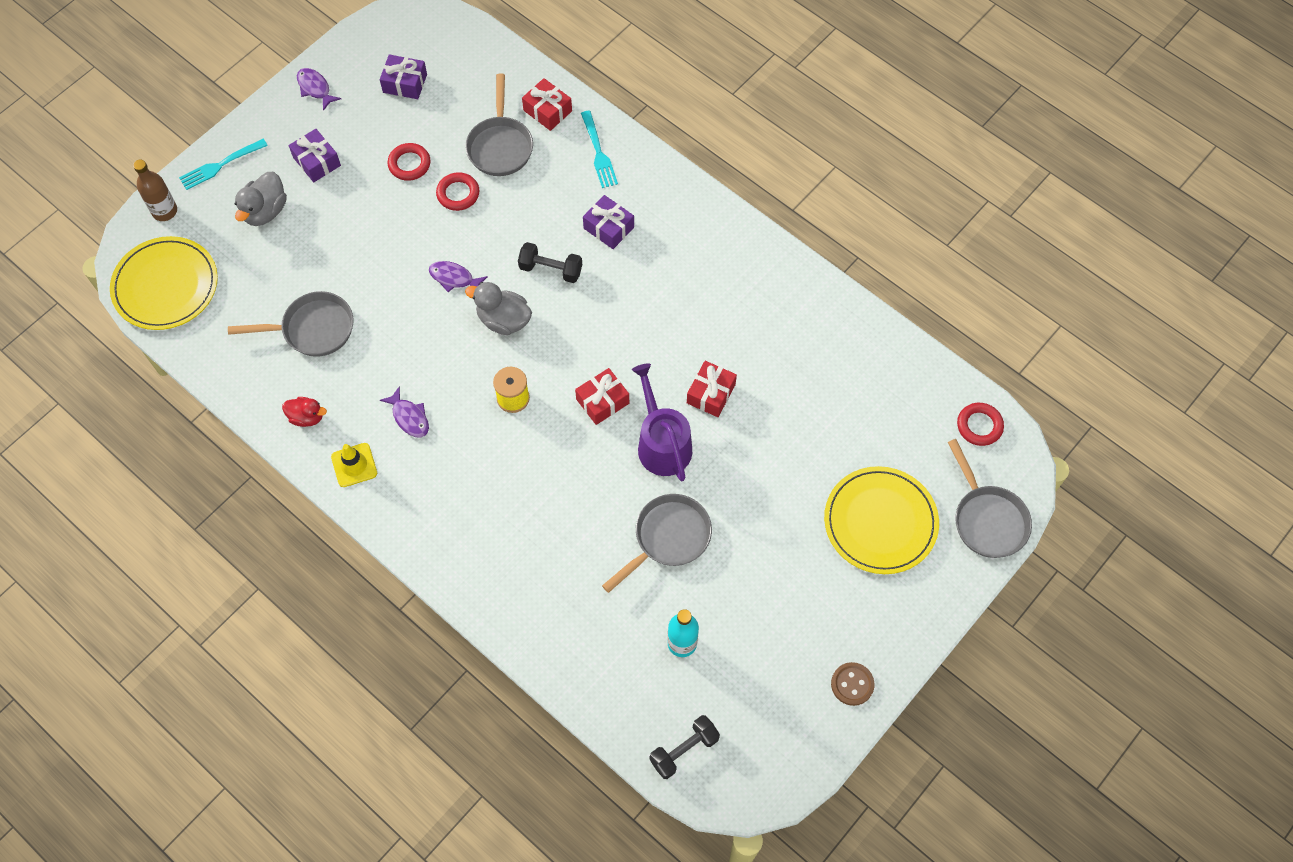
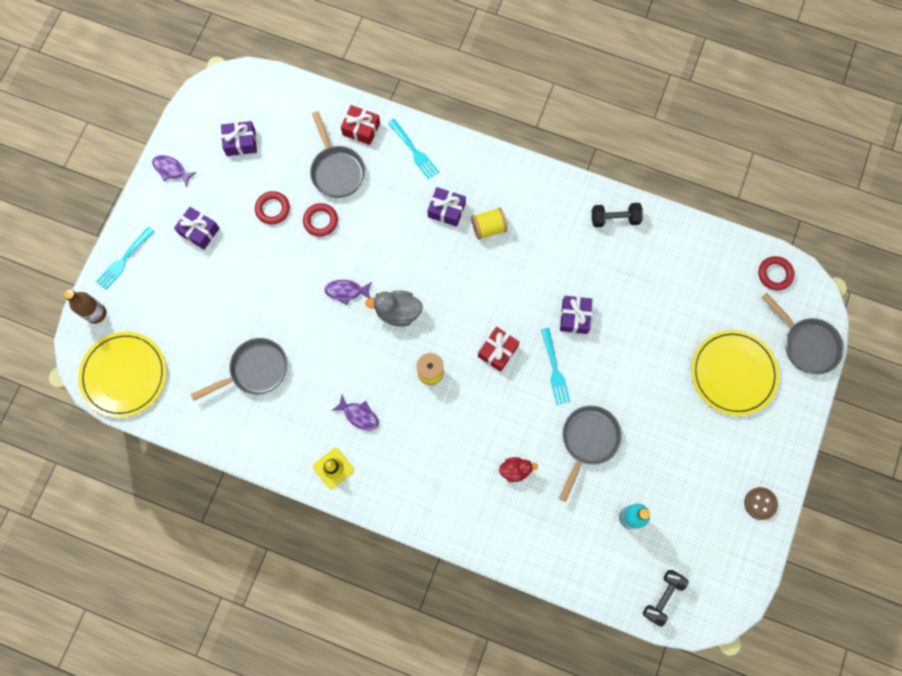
camera: 20 degrees left, 10 degrees up
grey duck [235,172,287,226] -> none
red duck [282,397,327,427] -> red duck moved to [499,457,538,482]
black dumbbell [518,242,582,283] -> black dumbbell moved to [592,203,643,227]
purple watering can [632,363,692,481] -> turquoise fork [541,328,570,405]
red gift [687,361,737,417] -> purple gift [560,296,592,334]
none -> yellow spool [471,207,507,240]

